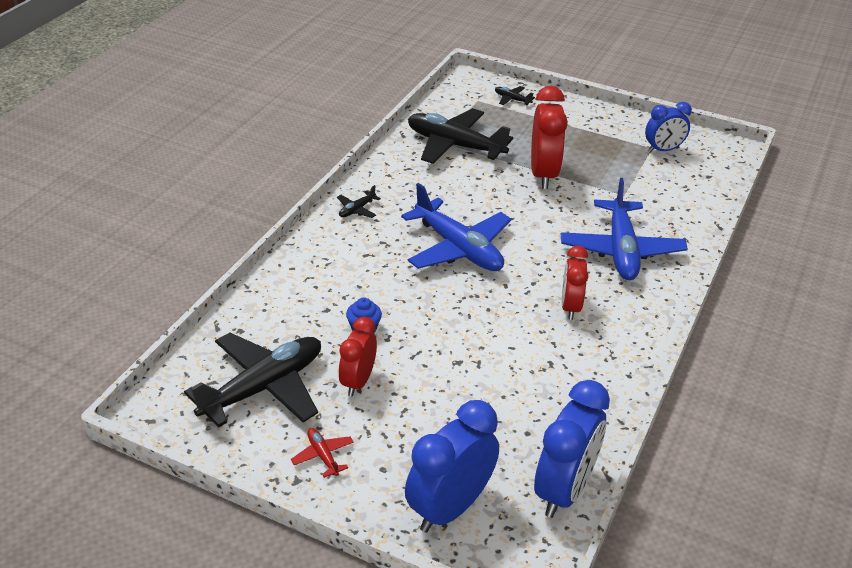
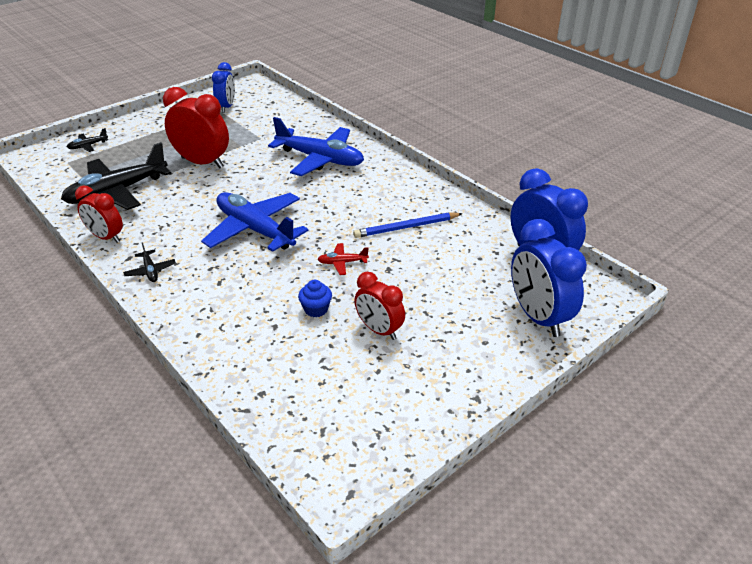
camera: 65 degrees left, 0 degrees up
black plane [184,333,321,427] -> none
red plane [291,428,354,478] -> red plane moved to [317,243,369,275]
blue plane [401,183,511,271] -> blue plane turned 120 degrees counterclockwise [201,192,308,252]
red clock [562,246,588,320] -> red clock moved to [75,186,123,243]
none -> blue pencil [353,212,463,238]

